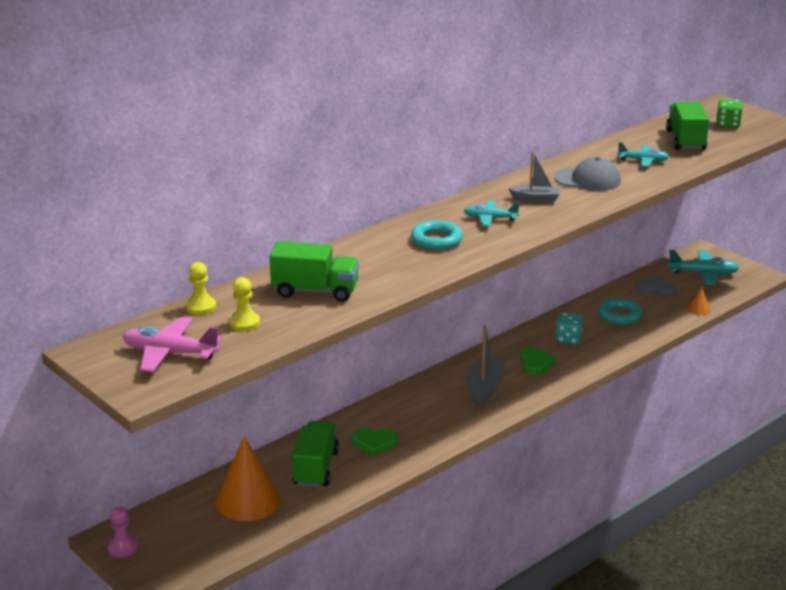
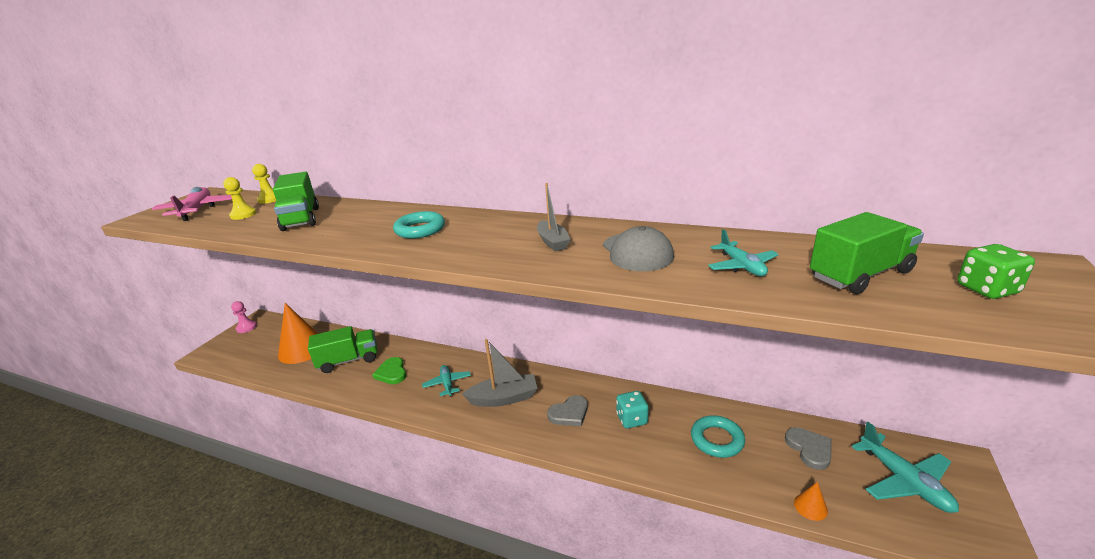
camera: 65 degrees right, 0 degrees up
turquoise plane [464,201,520,226] -> turquoise plane moved to [422,365,471,397]
green heart [520,347,557,375] -> grey heart [547,395,588,426]

